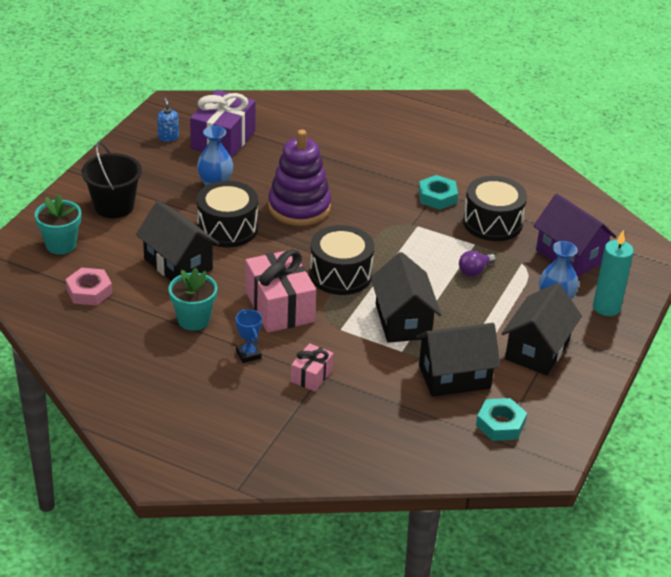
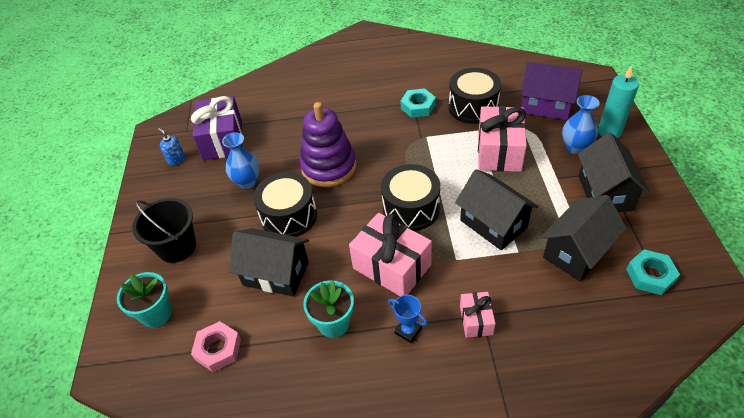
camera: 25 degrees left, 10 degrees up
purple light bulb [459,250,496,276] -> pink gift [478,106,527,172]

